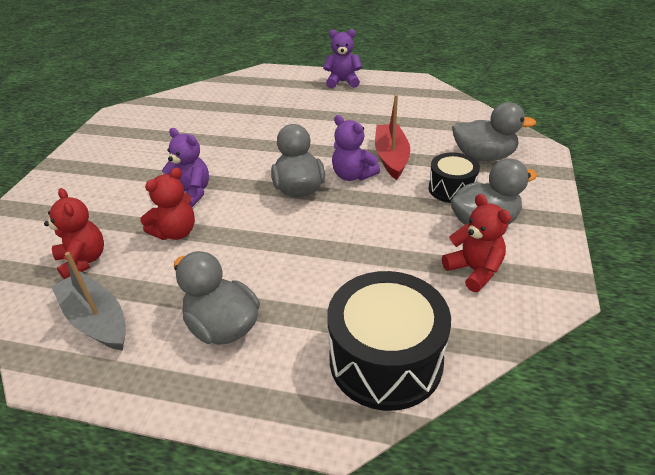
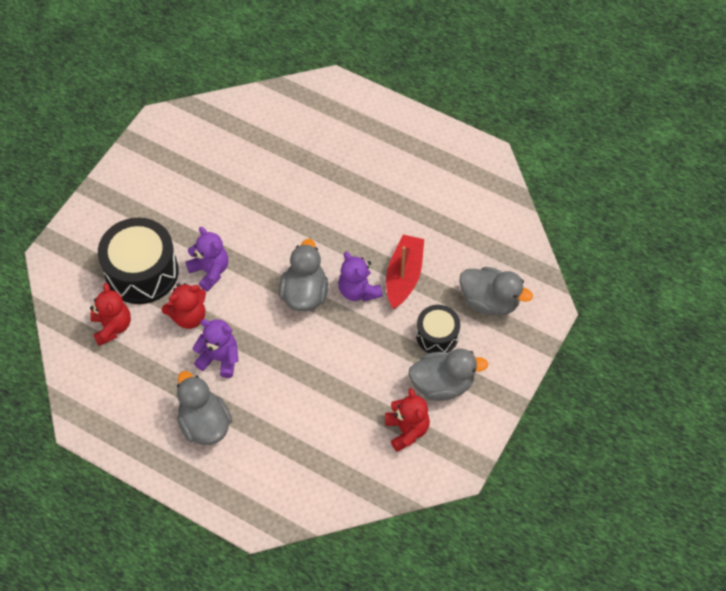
camera: 15 degrees right, 20 degrees up
grey boat [51,252,126,351] -> none
purple teddy bear [323,29,362,88] -> purple teddy bear moved to [192,319,238,378]
black drum [327,271,451,411] -> black drum moved to [98,218,179,304]

